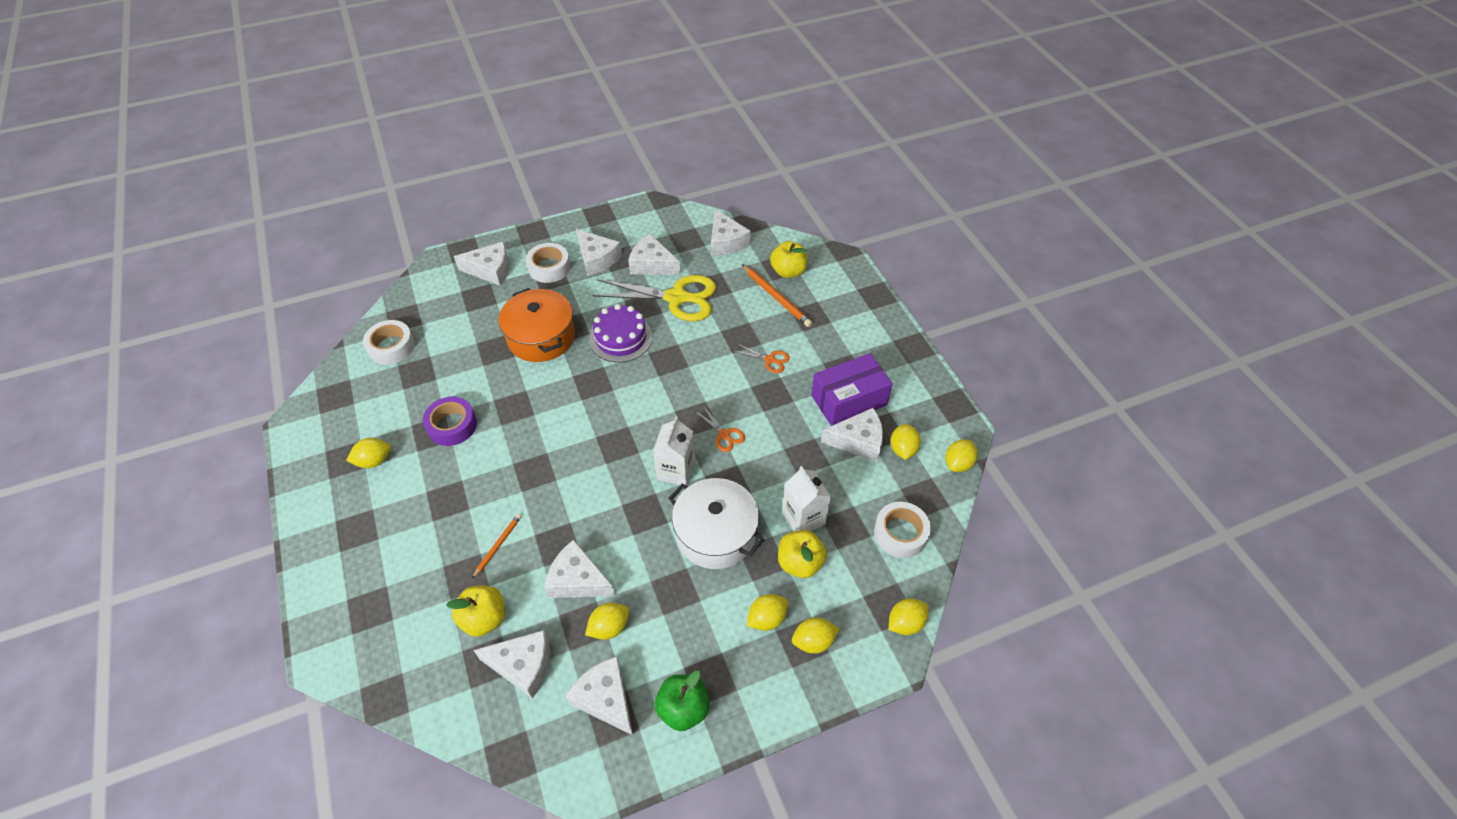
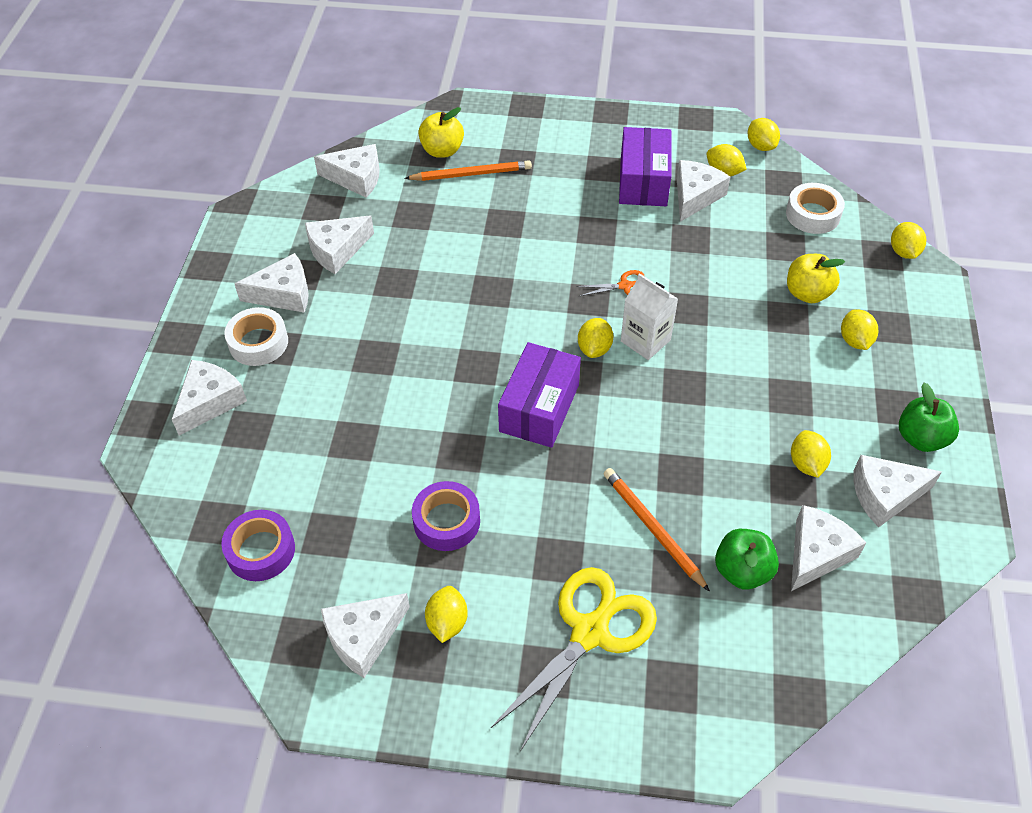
camera: 60 degrees left, 0 degrees up
white tape [363,320,415,365] -> purple tape [221,510,295,581]
yellow apple [446,586,505,637] -> green apple [715,529,779,590]
orange pencil [472,514,522,579] -> orange pencil [603,468,710,592], size x1.67
orange pot [499,288,575,362] -> none
white cheese [544,540,615,598] -> white cheese moved to [321,593,410,678]
purple cake [589,304,653,363] -> none
yellow scissors [592,275,716,321] -> yellow scissors moved to [491,567,657,752]
white pot [669,478,764,569] -> none
orange scissors [734,343,790,373] -> none
white carton [782,466,831,531] -> none
yellow lemon [792,617,839,654] -> yellow lemon moved to [578,318,613,358]
none -> purple box [498,342,581,448]

